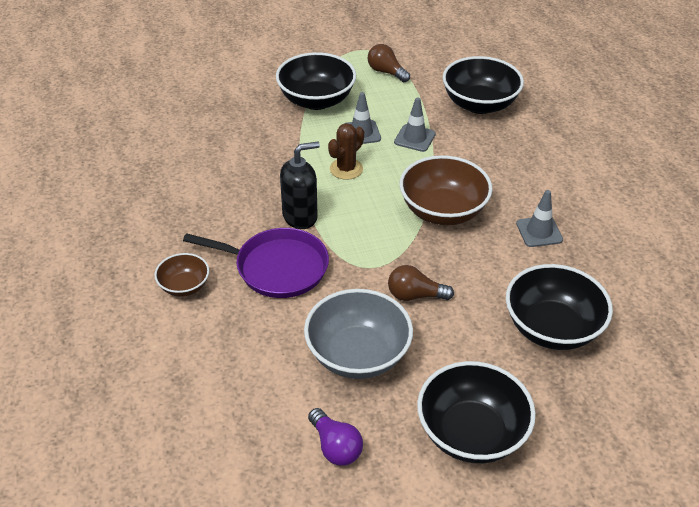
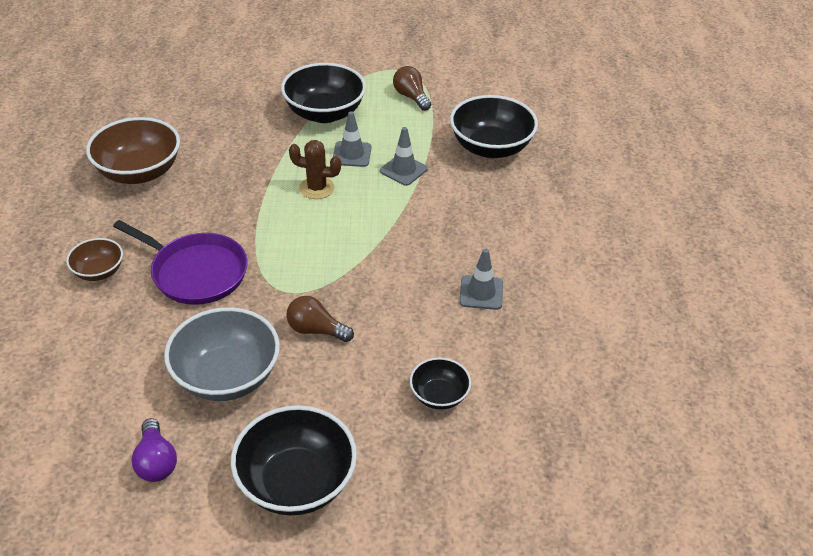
camera: 15 degrees right, 0 degrees up
black soap dispenser [280,141,320,229] -> none
brown cactus [328,123,364,180] -> brown cactus turned 45 degrees clockwise [289,140,341,199]
brown bowl [399,155,493,225] -> brown bowl moved to [86,117,180,184]
black bowl [506,264,613,350] -> black bowl [410,357,471,410], size x0.54

